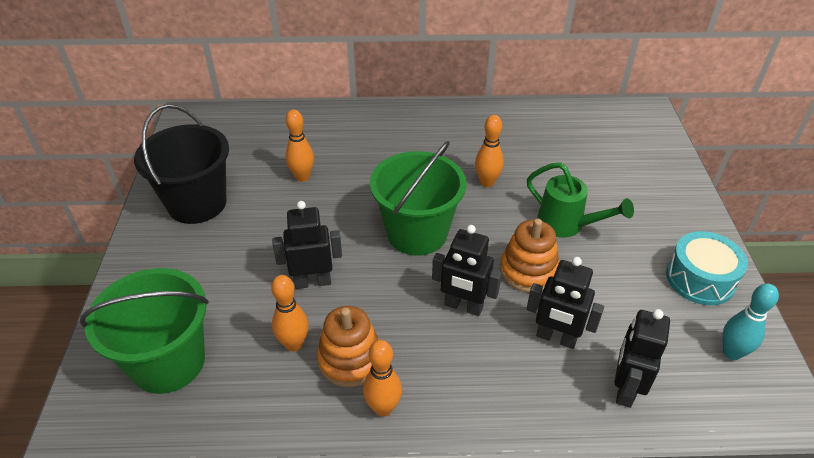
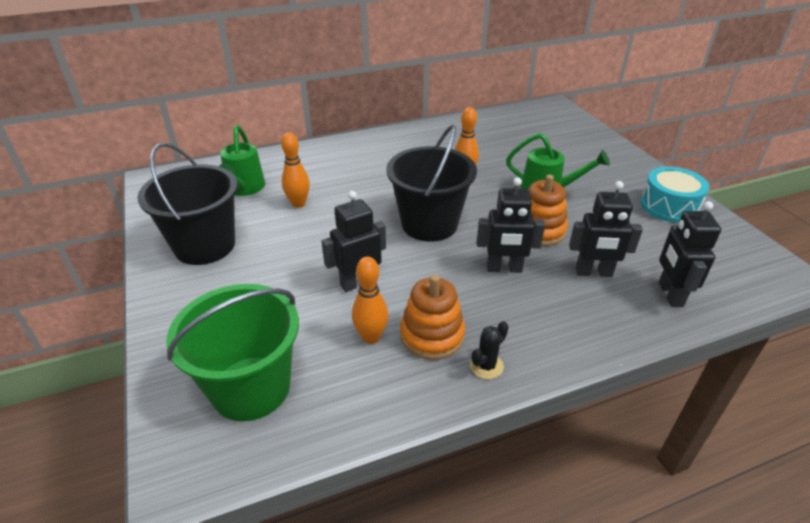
camera: 20 degrees left, 5 degrees down
orange bowling pin [363,340,402,417] -> black cactus [470,321,509,379]
green bucket [370,141,466,256] -> black bucket [386,124,477,242]
turquoise bowling pin [722,283,779,360] -> none
none -> green watering can [219,125,265,196]

